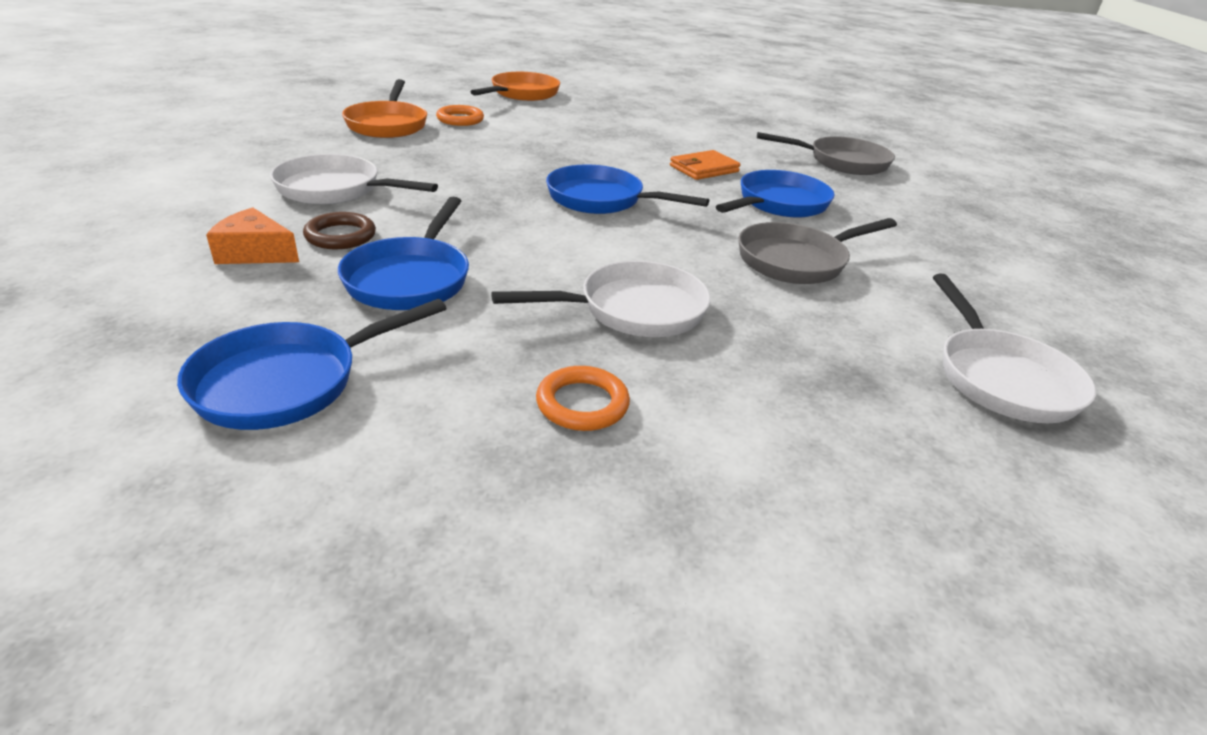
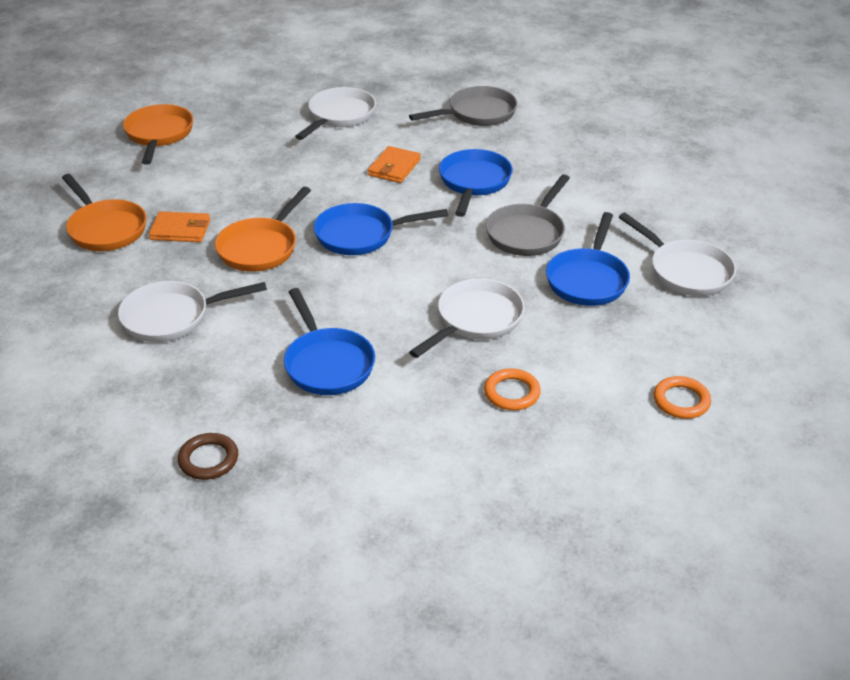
camera: 30 degrees left, 5 degrees up
blue pan [177,299,447,430] -> blue pan moved to [546,212,630,306]
orange cheese [206,208,299,264] -> none
brown ring [303,212,376,249] -> brown ring moved to [178,433,238,480]
orange ring [436,105,484,126] -> orange ring moved to [654,376,711,419]
none -> orange wallet [149,211,210,242]
none -> orange pan [215,187,311,272]
none -> white pan [295,87,376,140]

